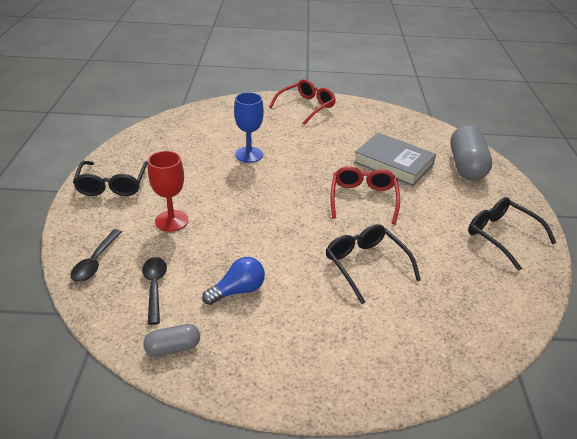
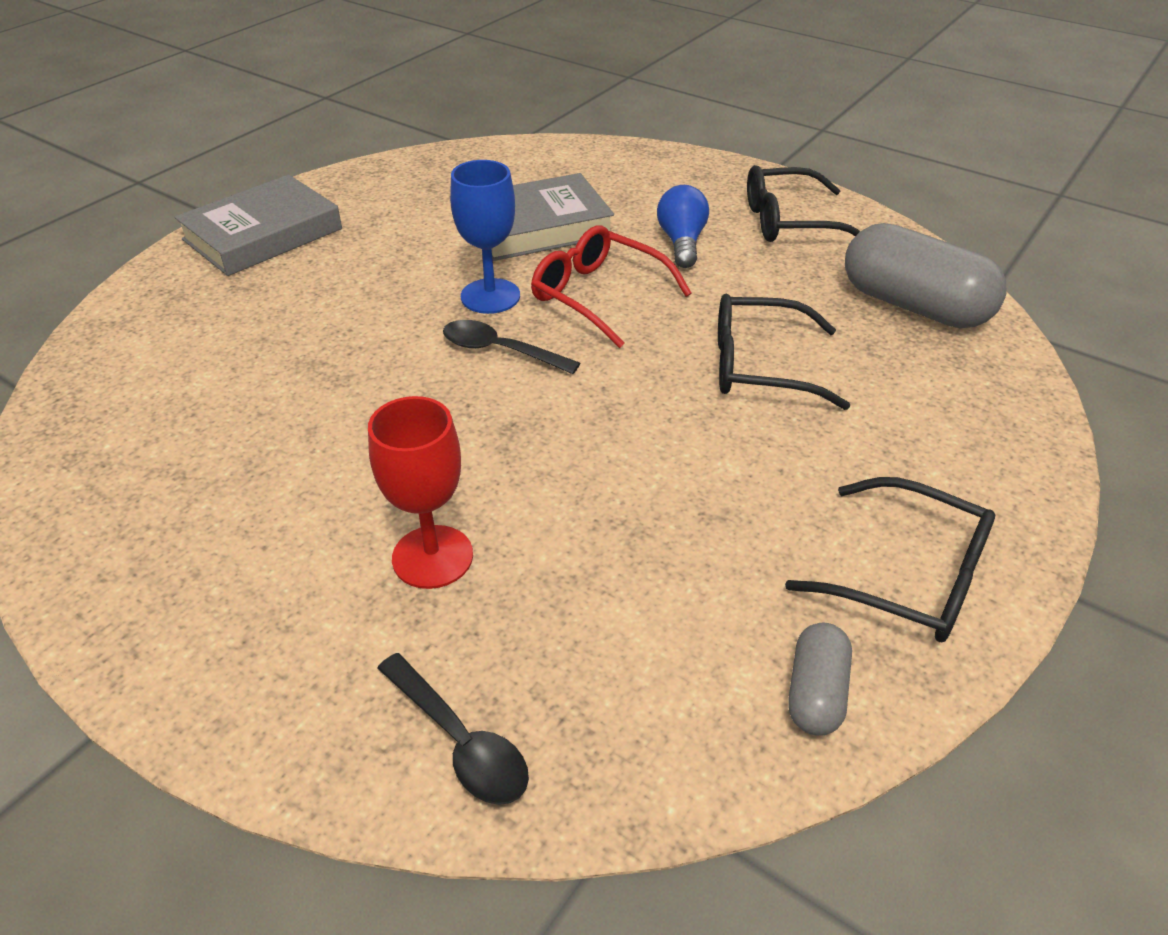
camera: 55 degrees left, 5 degrees up
black glasses [73,161,148,196] -> black glasses moved to [785,477,995,642]
black spoon [142,257,167,325] -> black spoon moved to [443,320,580,374]
blue light bulb [202,257,265,305] -> blue light bulb moved to [657,185,709,268]
blue goblet [234,92,264,163] -> blue goblet moved to [450,160,520,314]
red glasses [269,79,336,125] -> grey book [174,175,342,276]
grey capsule [450,125,492,181] -> grey capsule moved to [845,223,1006,328]

